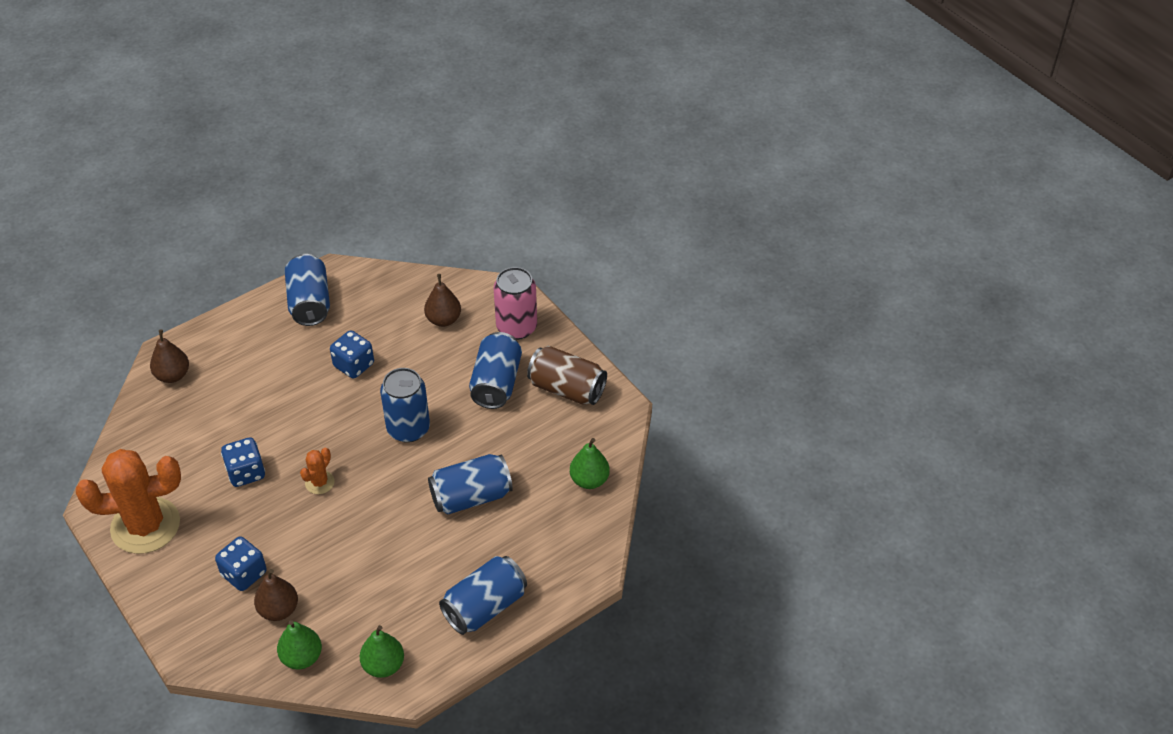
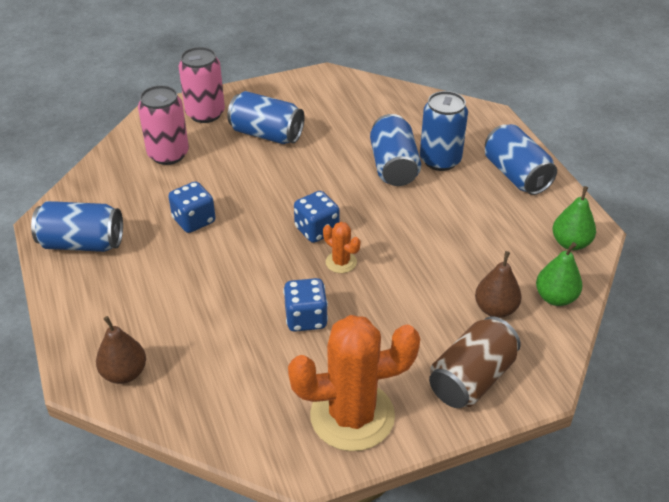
camera: 75 degrees left, 5 degrees down
orange cactus [76,449,181,554] -> orange cactus turned 75 degrees clockwise [288,315,420,451]
blue dice [215,536,267,591] -> blue dice moved to [294,191,340,243]
blue can [380,368,430,443] -> blue can moved to [420,91,468,171]
brown pear [424,274,461,327] -> pink can [138,85,189,165]
brown can [527,346,607,405] -> brown can moved to [429,316,521,408]
green pear [570,438,610,489] -> none

